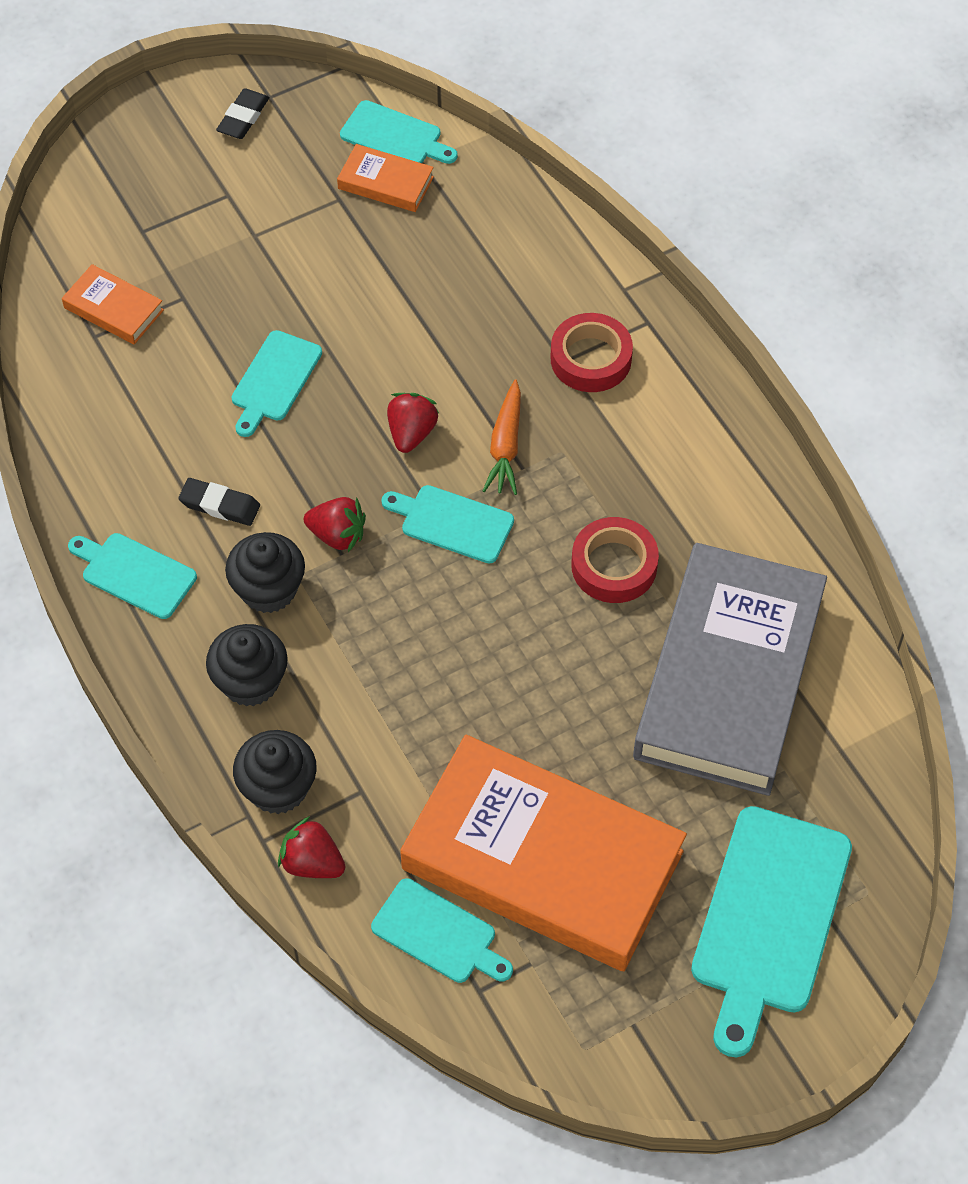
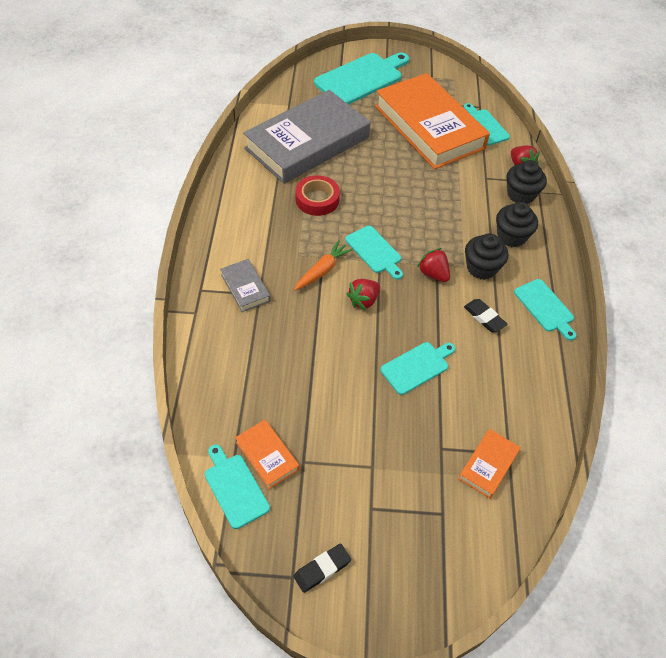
camera: 150 degrees left, 5 degrees down
orange book [62,264,164,344] -> orange book turned 60 degrees clockwise [458,429,521,499]
red tape [551,313,633,392] -> grey book [220,259,270,312]

